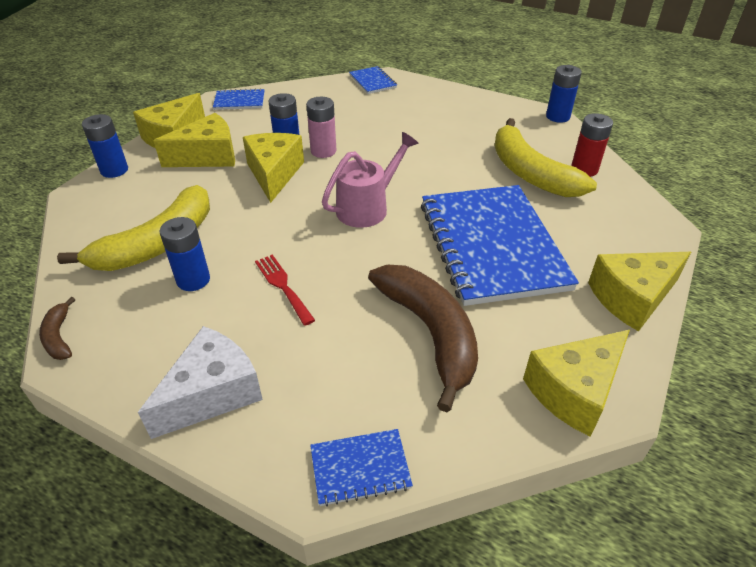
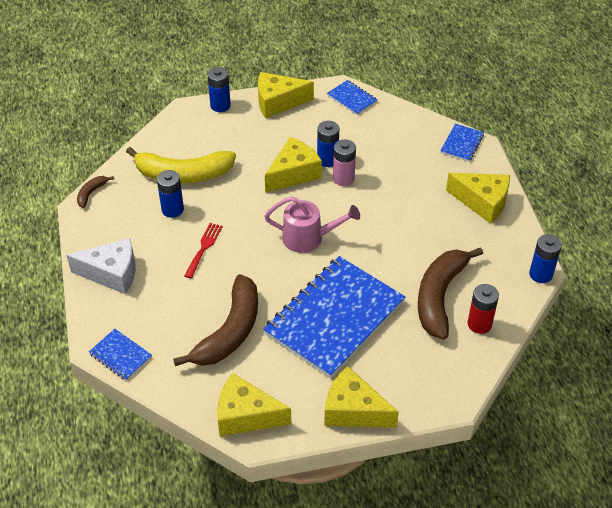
camera: 50 degrees right, 5 degrees up
yellow cheese [153,113,235,167] -> yellow cheese moved to [446,173,510,224]
yellow banana [494,118,597,197] -> brown banana [418,247,483,340]

